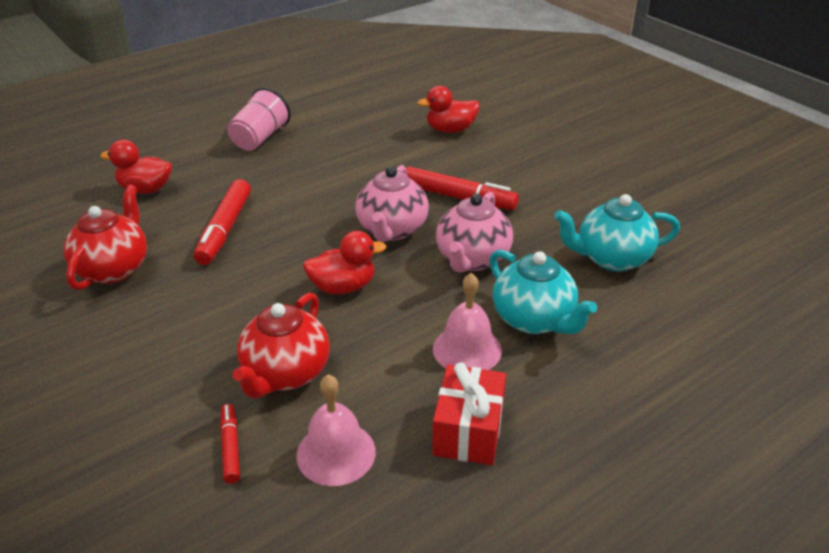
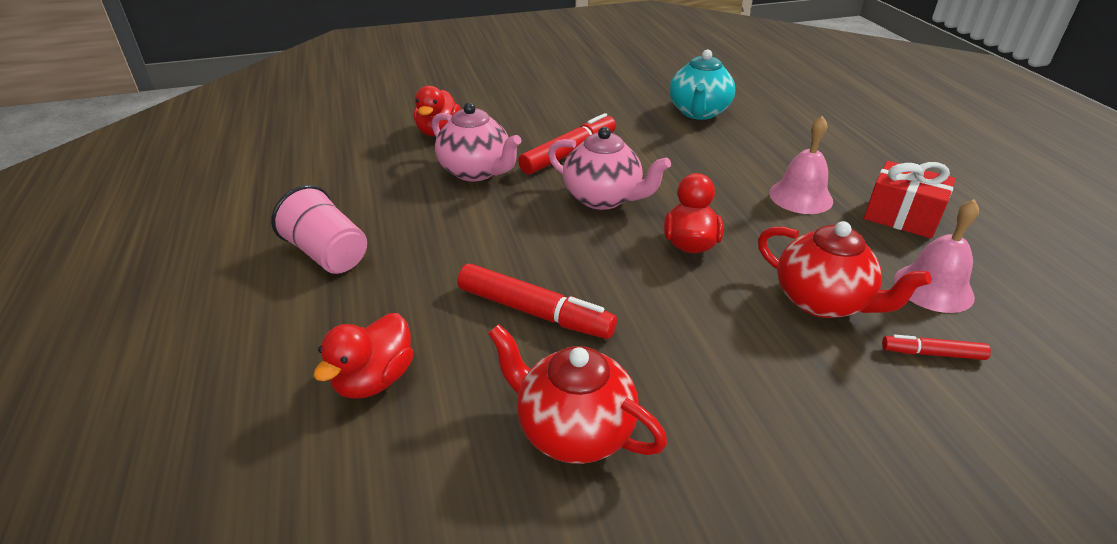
camera: 70 degrees left, 0 degrees up
pink teapot [436,192,513,273] -> pink teapot moved to [432,102,521,181]
turquoise teapot [489,250,597,334] -> none

